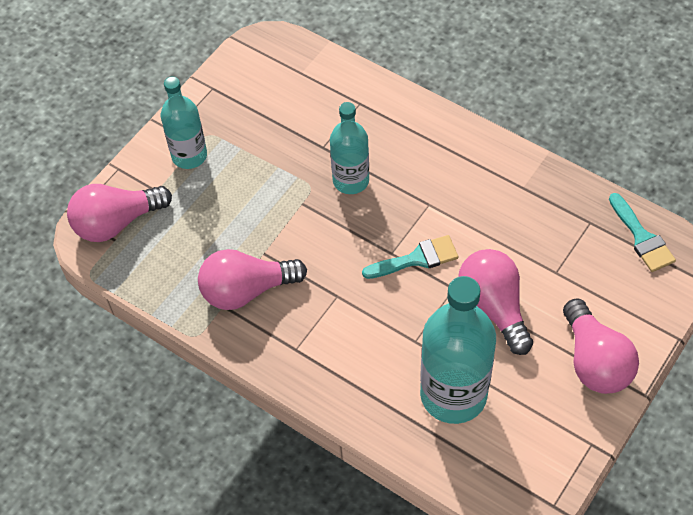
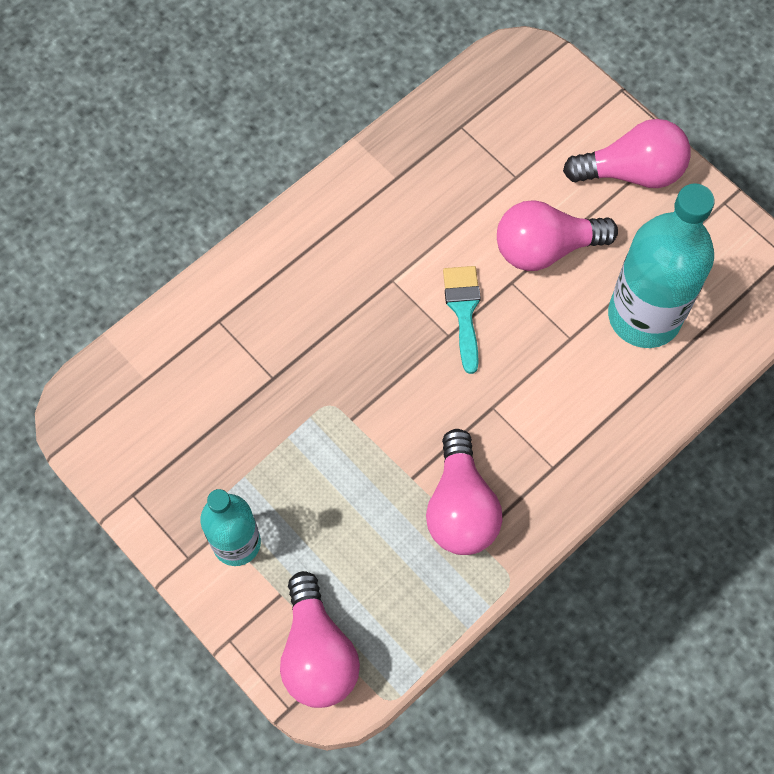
camera: 80 degrees left, 10 degrees up
turquoise bottle [330,102,369,194] -> none
turquoise brush [609,193,676,272] -> none

